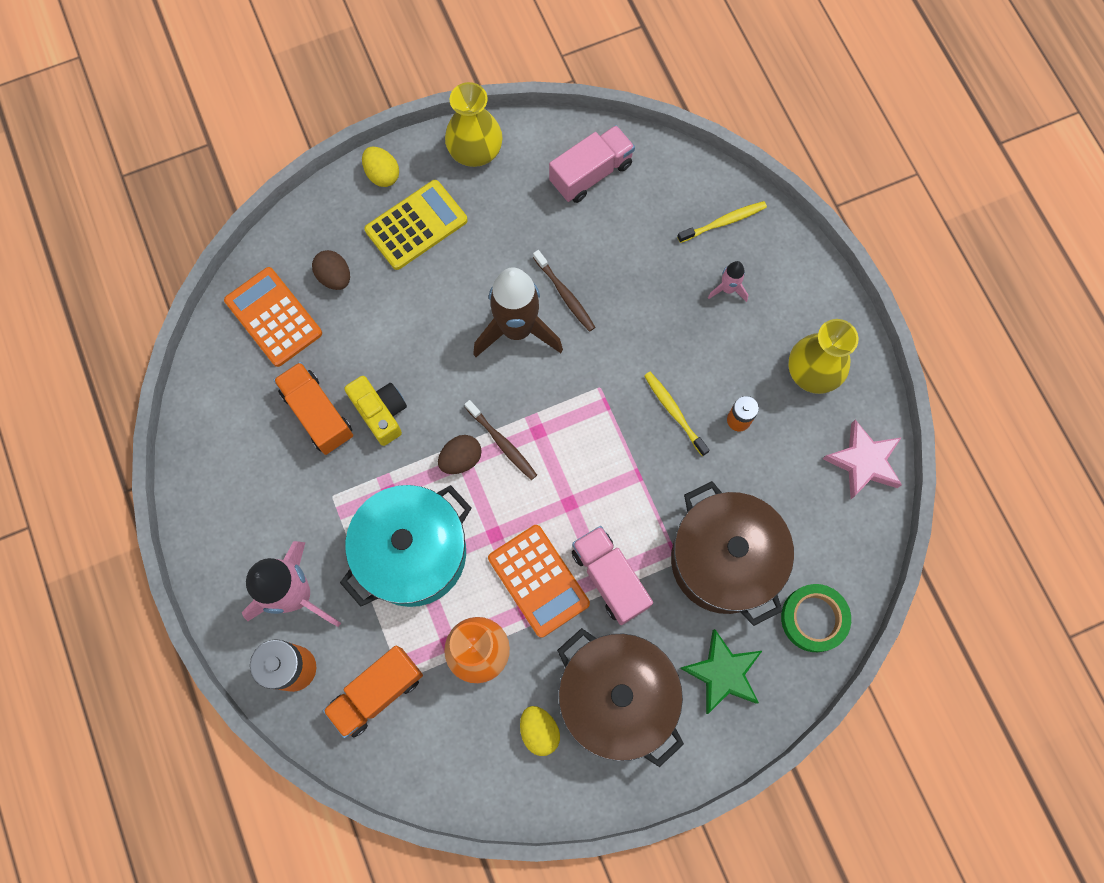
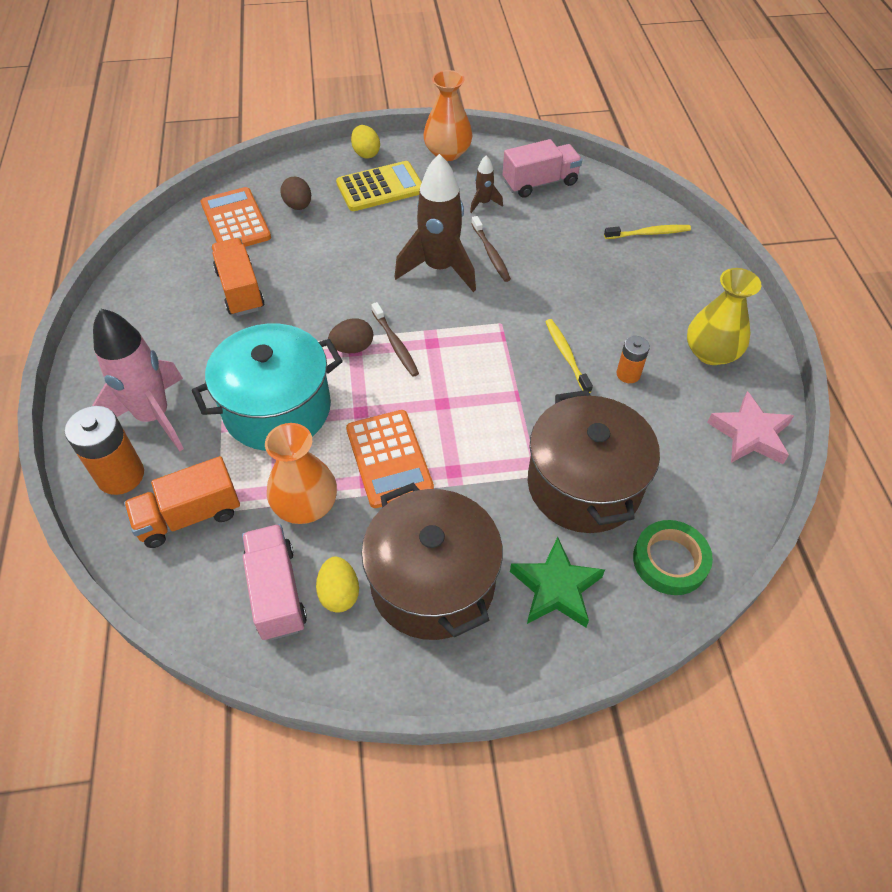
camera: 15 degrees right, 20 degrees down
yellow camera [344,376,407,446] -> none
yellow vase [445,82,503,167] -> orange vase [423,70,472,161]
pink truck [572,526,653,625] -> pink truck moved to [242,524,307,640]
pink rocket [708,261,748,302] -> none
none -> brown rocket [470,155,503,213]

